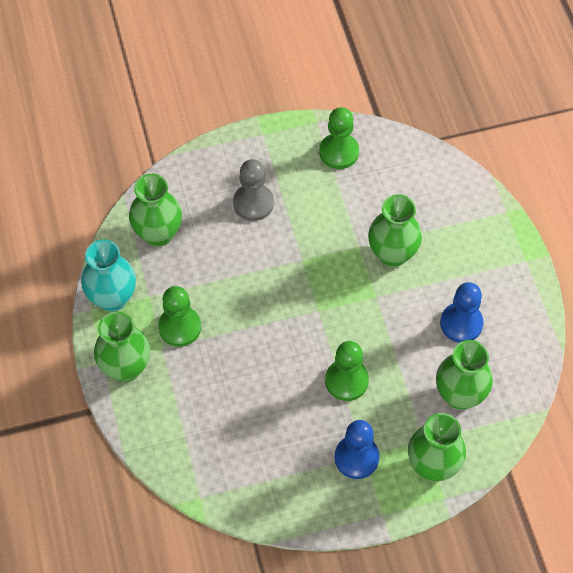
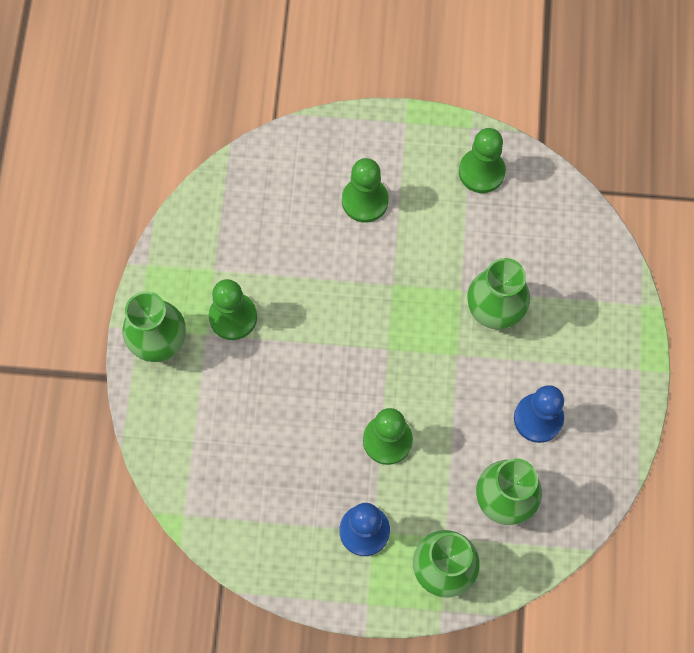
camera: 20 degrees right, 10 degrees up
turquoise vase [81,239,136,312] -> none
green vase [129,174,182,247] -> none
grey pawn [233,159,274,221] -> green pawn [342,158,389,223]

